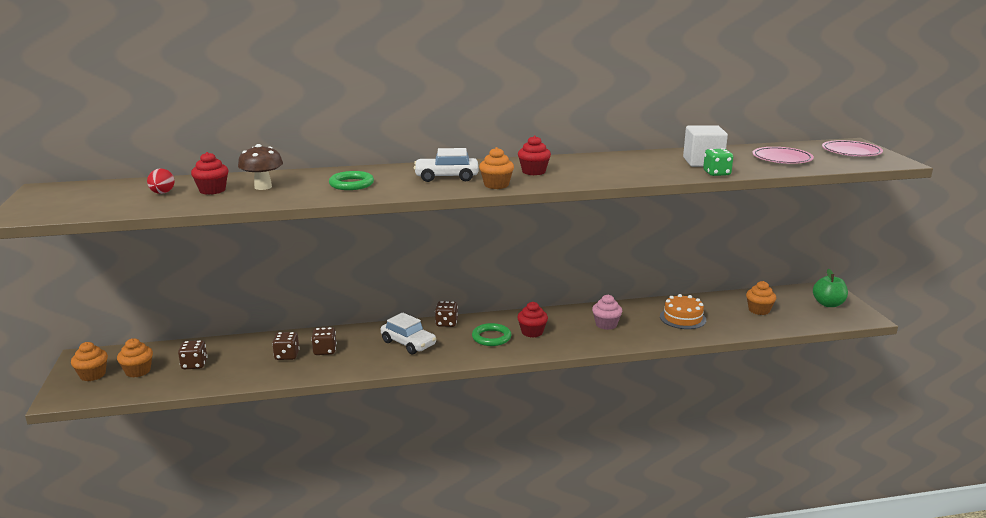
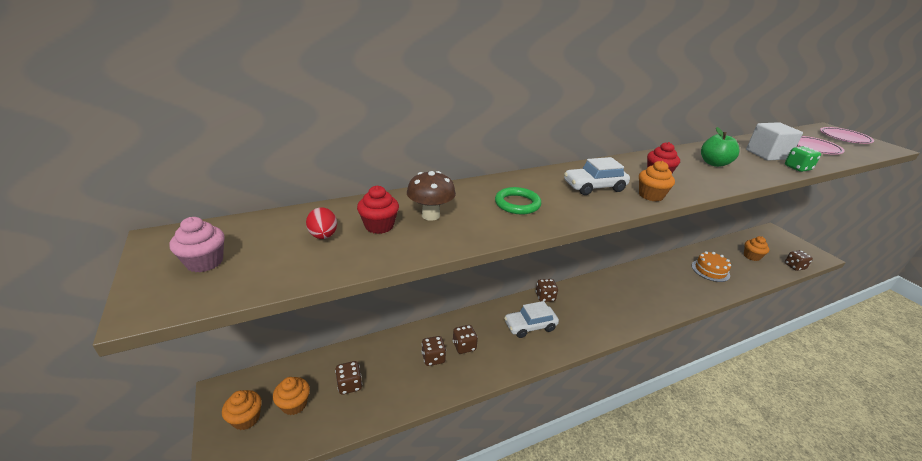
camera: 15 degrees left, 10 degrees up
white car [381,313,436,354] -> white car turned 135 degrees clockwise [504,301,559,338]
green ring [472,323,511,346] -> none
red cupcake [517,302,548,338] -> none
pink cupcake [592,295,622,330] -> pink cupcake moved to [170,217,225,273]
green apple [813,269,848,307] -> green apple moved to [701,127,739,167]
none -> brown dice [785,250,813,271]

